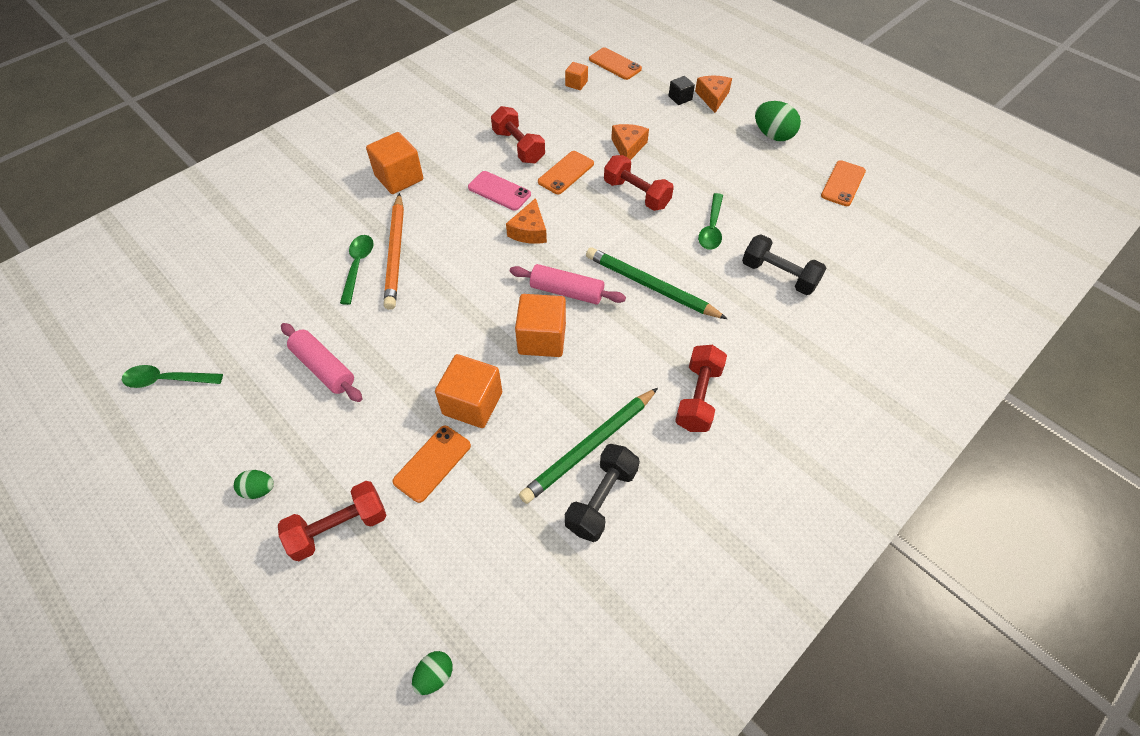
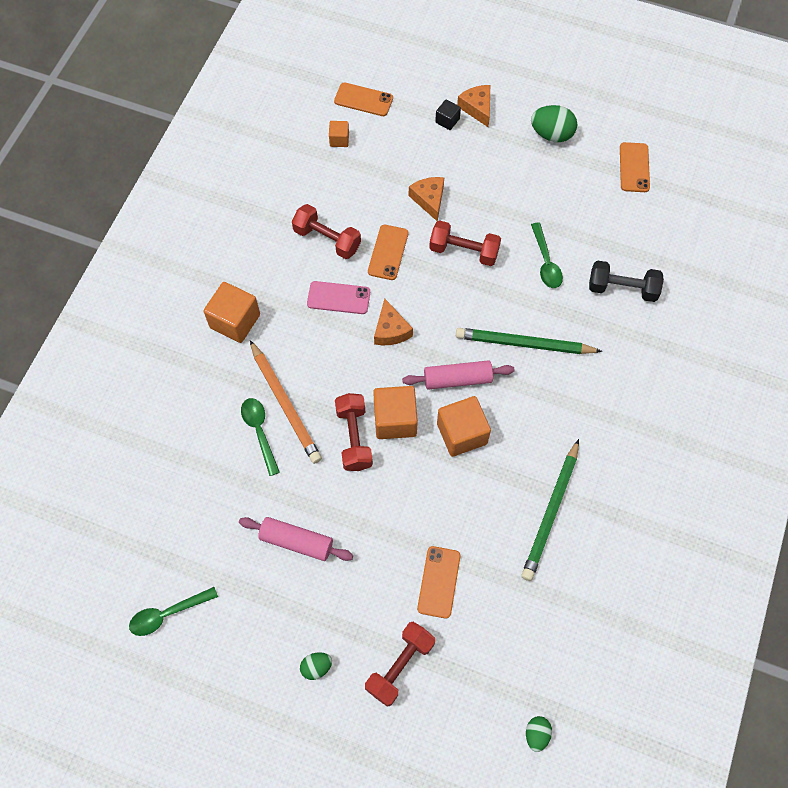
camera: 25 degrees left, 10 degrees up
orange cube [435,354,502,428] -> orange cube moved to [373,386,418,439]
black dumbbell [565,444,640,542] -> none
red dumbbell [675,345,727,432] -> red dumbbell moved to [335,393,373,471]

